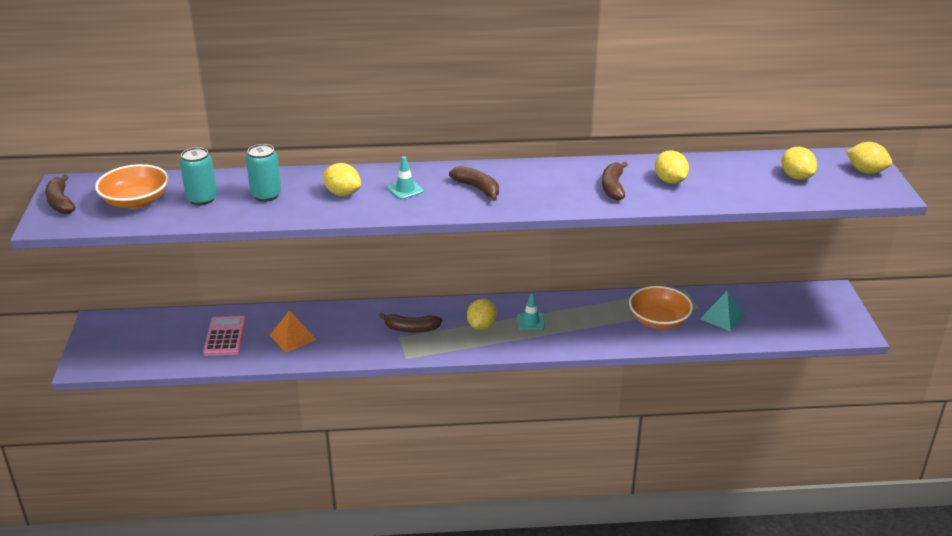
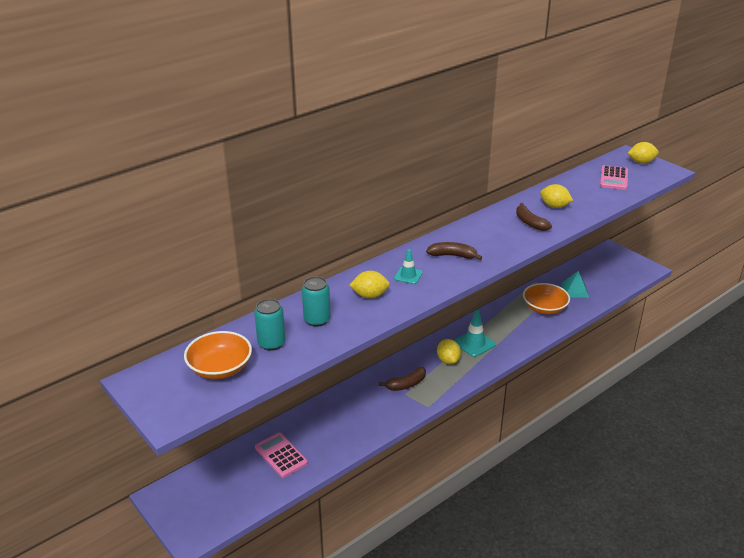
camera: 35 degrees left, 0 degrees up
brown banana [45,175,76,214] -> none
orange pyramid [269,310,316,352] -> none
turquoise traffic cone [517,294,545,331] -> turquoise traffic cone [454,310,496,357], size x1.55
yellow lemon [782,147,817,180] -> pink calculator [600,165,628,190]

